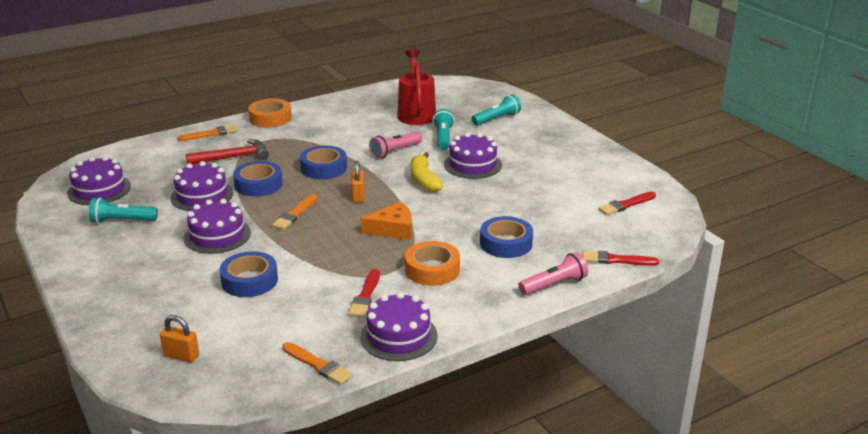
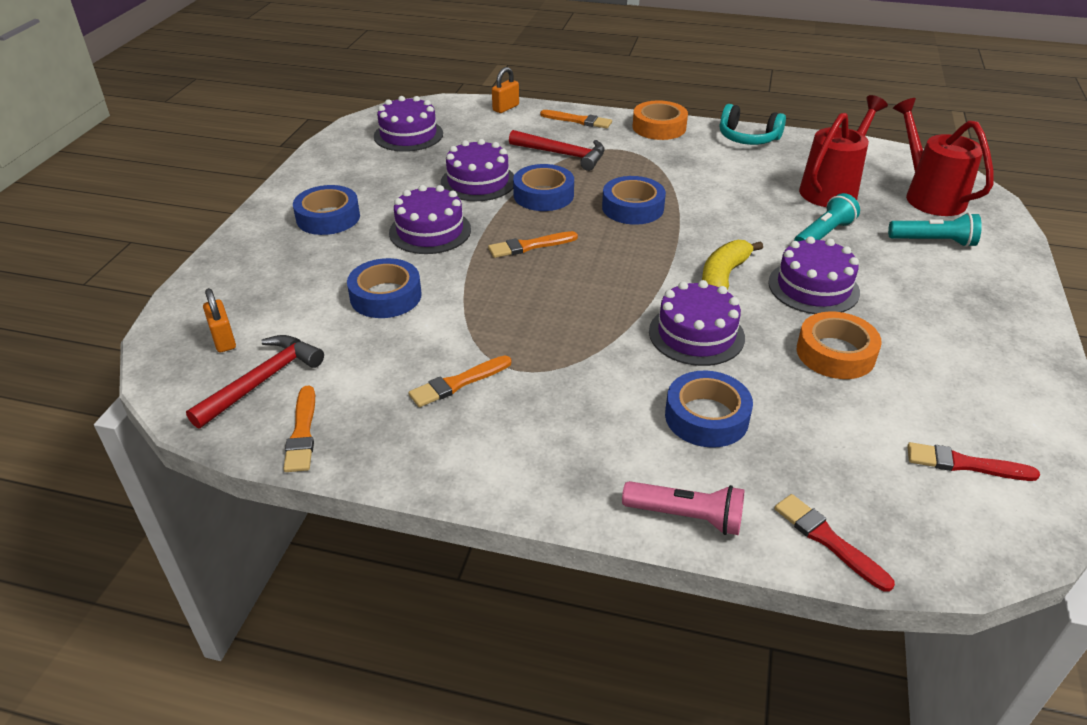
camera: 45 degrees right, 10 degrees up
turquoise flashlight [89,197,158,224] -> none
red brush [348,269,380,317] -> orange brush [409,355,511,407]
orange padlock [351,161,364,202] -> orange padlock moved to [492,67,519,113]
purple cake [360,292,437,361] -> purple cake moved to [649,280,745,366]
orange cheese [361,201,412,240] -> none
pink flashlight [369,132,422,159] -> none
orange tape [405,241,460,286] -> orange tape moved to [797,311,882,379]
none -> red hammer [186,335,324,429]
none -> blue tape [293,185,360,235]
none -> turquoise headphones [720,104,786,145]
none -> red watering can [893,98,993,216]

